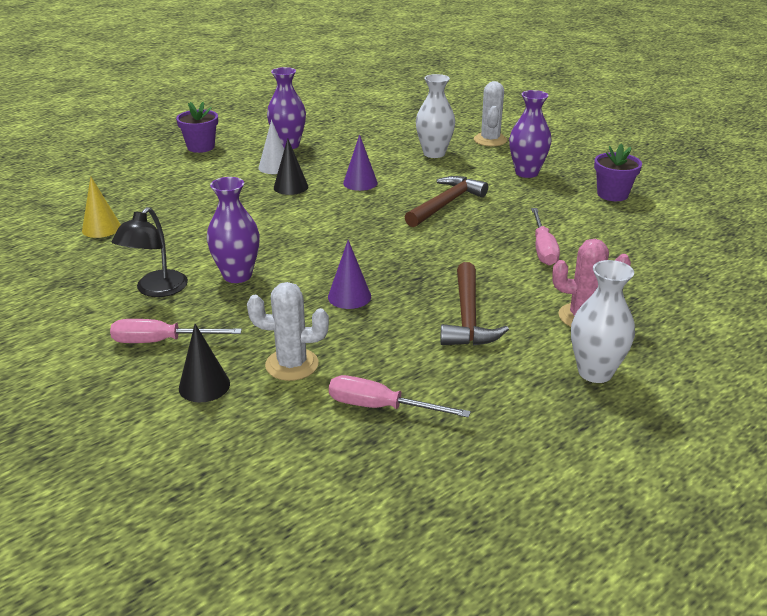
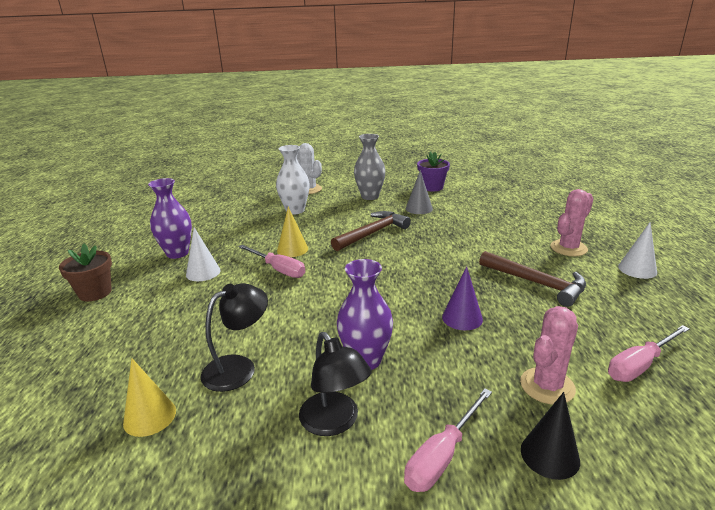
camera: 50 degrees left, 5 degrees down
purple flower pot [176,102,218,153] -> brown flower pot [59,244,112,301]
white cactus [247,282,329,381] -> pink cactus [520,306,578,404]
black cone [274,138,308,195] -> none
purple cone [343,134,378,191] -> yellow cone [277,207,308,257]
brown hammer [405,176,488,227] -> brown hammer turned 60 degrees clockwise [331,211,411,251]
purple vase [509,90,552,178] -> grey vase [354,134,386,200]
pink screwdriver [531,208,560,266] -> pink screwdriver moved to [238,245,305,278]
white vase [571,260,635,383] -> white cone [618,222,657,279]
none -> black lamp [201,283,268,392]
none -> grey cone [406,170,433,214]

